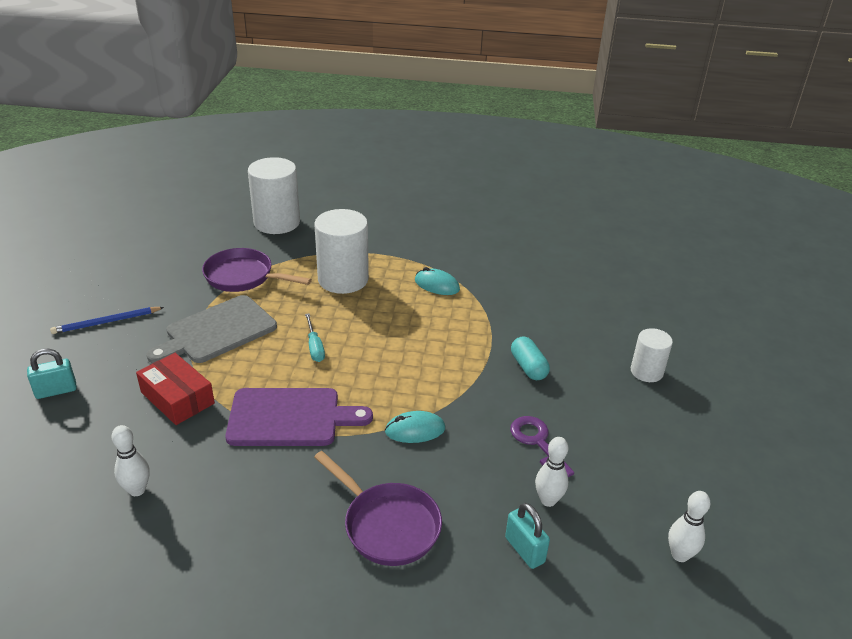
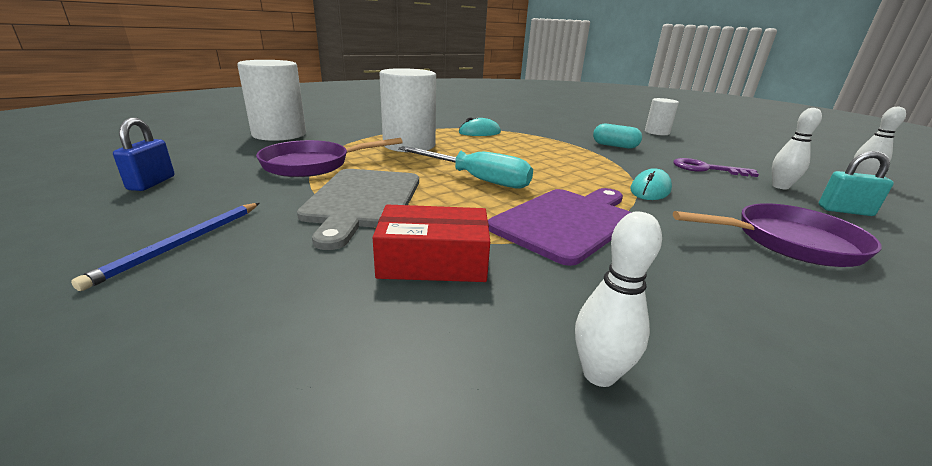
camera: 45 degrees left, 10 degrees down
turquoise padlock [27,349,77,399] -> none
turquoise screwdriver [305,314,325,362] -> turquoise screwdriver [398,146,533,189], size x1.79
none -> blue padlock [113,118,175,191]

